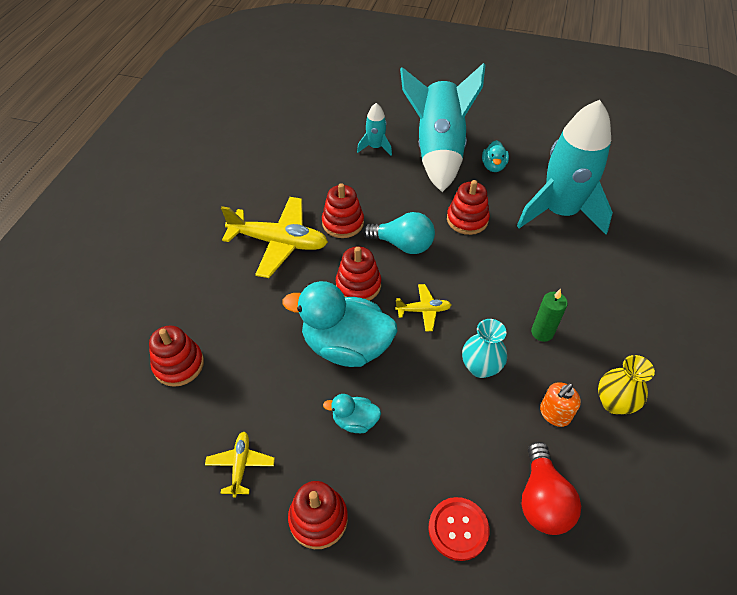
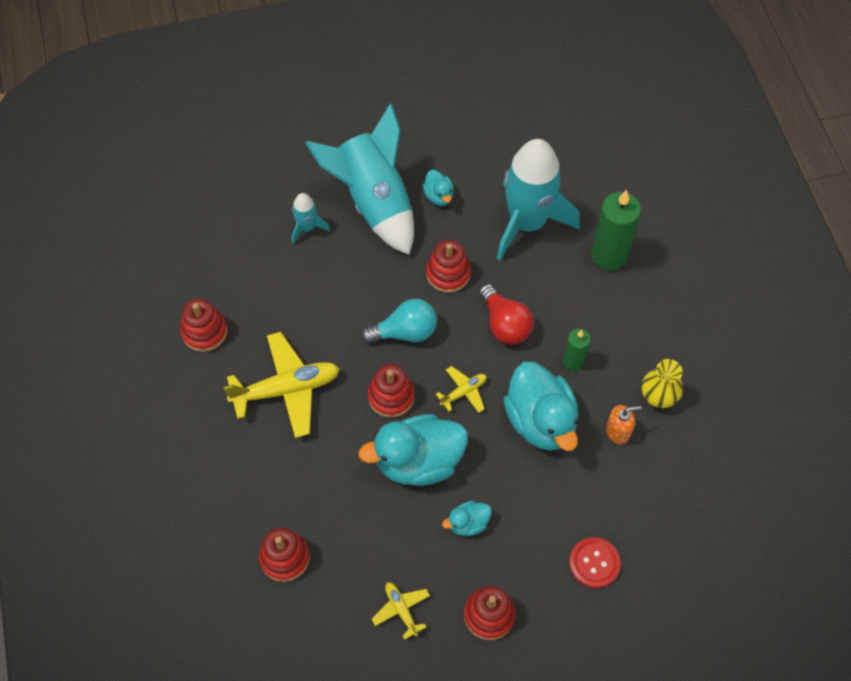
camera: 30 degrees left, 10 degrees up
red stacking toy [322,183,364,238] -> red stacking toy moved to [180,299,227,352]
turquoise vase [462,319,507,378] -> turquoise duck [503,362,578,451]
red light bulb [521,442,581,535] -> red light bulb moved to [479,284,533,344]
orange soap dispenser [540,382,581,427] -> orange soap dispenser turned 120 degrees counterclockwise [606,405,642,444]
none -> green candle [591,190,641,271]

